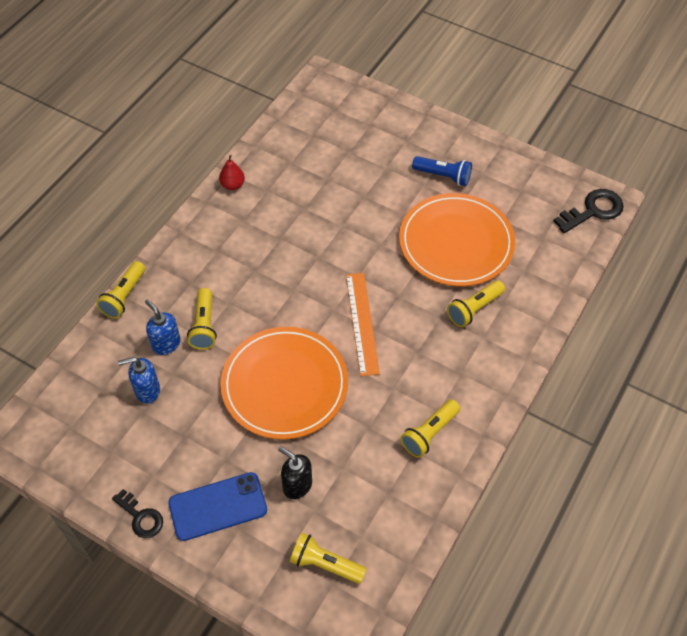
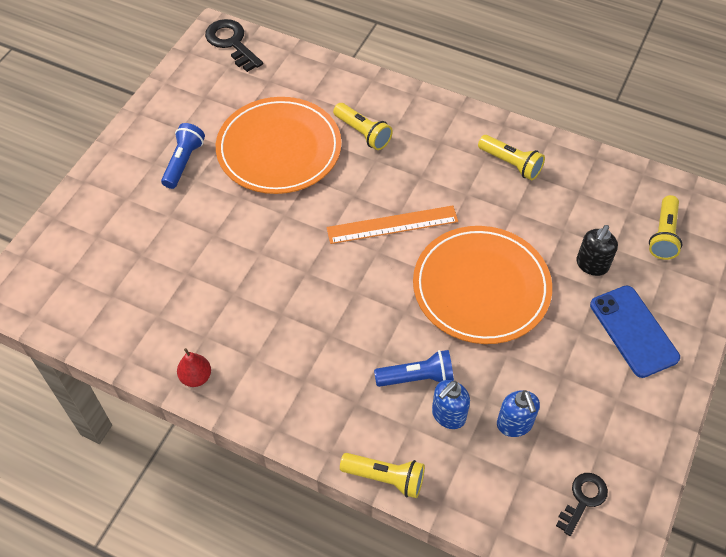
camera: 95 degrees left, 0 degrees up
black key [112,489,163,538] -> black key moved to [556,473,608,536]
yellow flashlight [187,288,217,350] -> blue flashlight [374,350,454,387]

